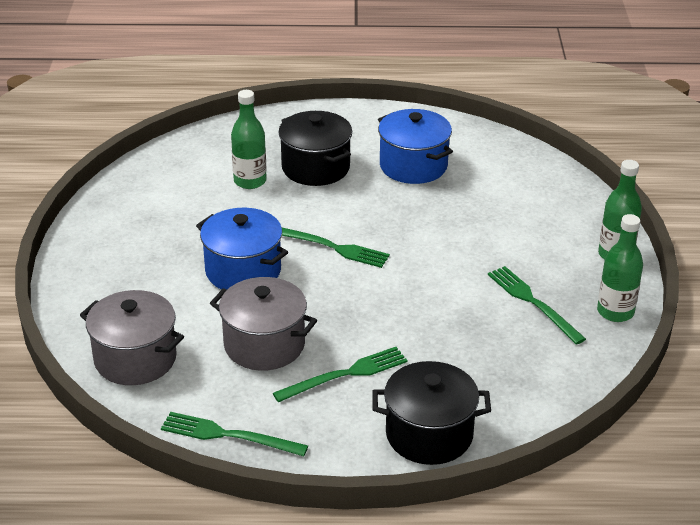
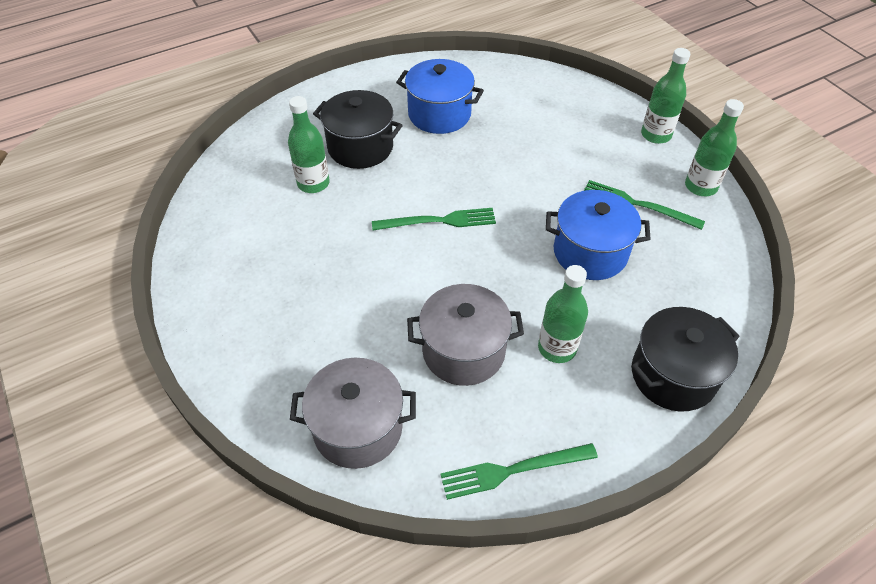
camera: 30 degrees left, 15 degrees up
blue pot [196,208,288,290] -> blue pot moved to [546,190,651,280]
green fork [273,347,408,402] -> green bottle [538,265,588,363]

